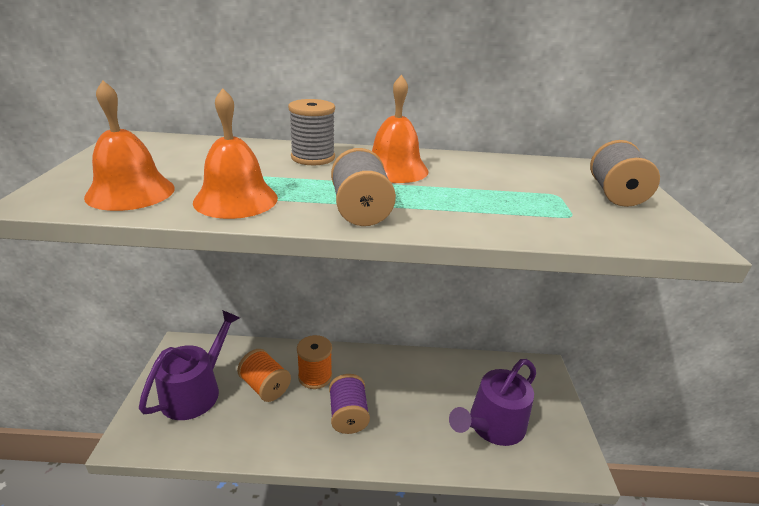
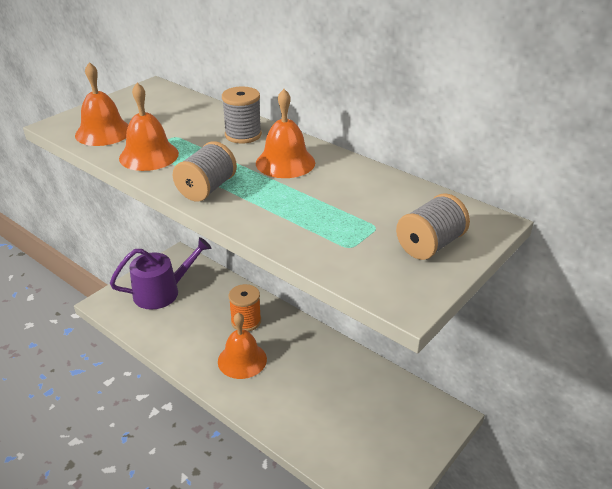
camera: 40 degrees right, 5 degrees up
orange spool [237,349,291,402] -> none
purple spool [329,374,370,434] -> orange bell [218,312,267,379]
purple watering can [449,359,536,446] -> none

